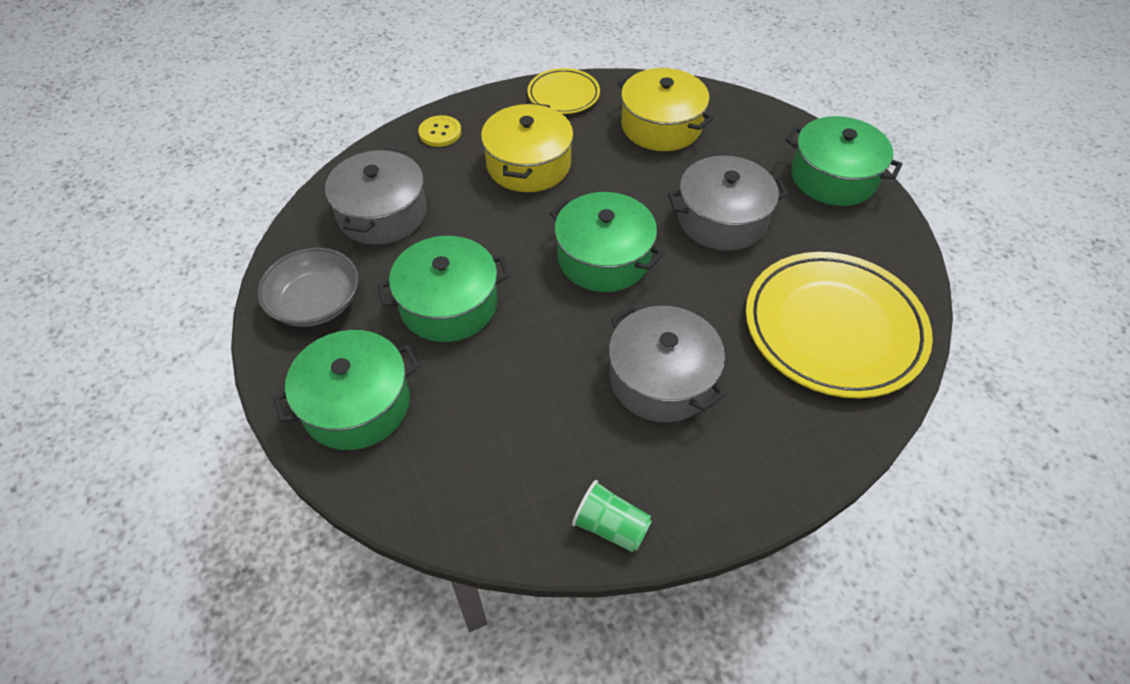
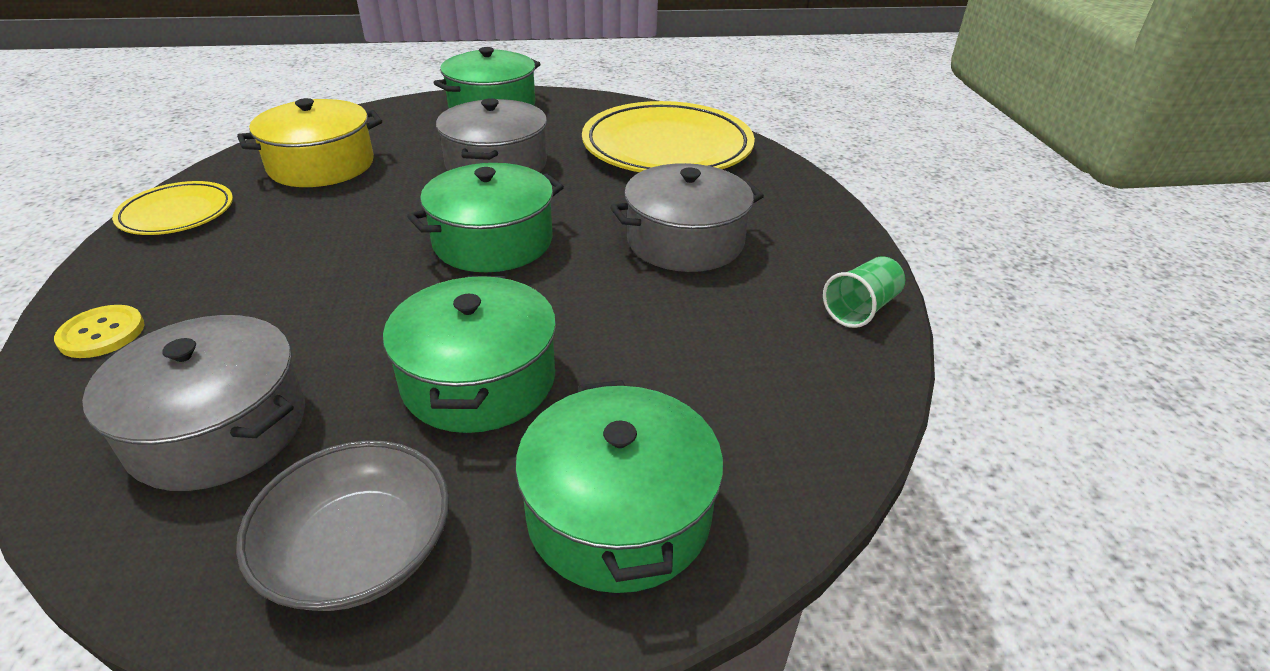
camera: 75 degrees left, 15 degrees down
yellow pot [481,103,574,192] -> none

